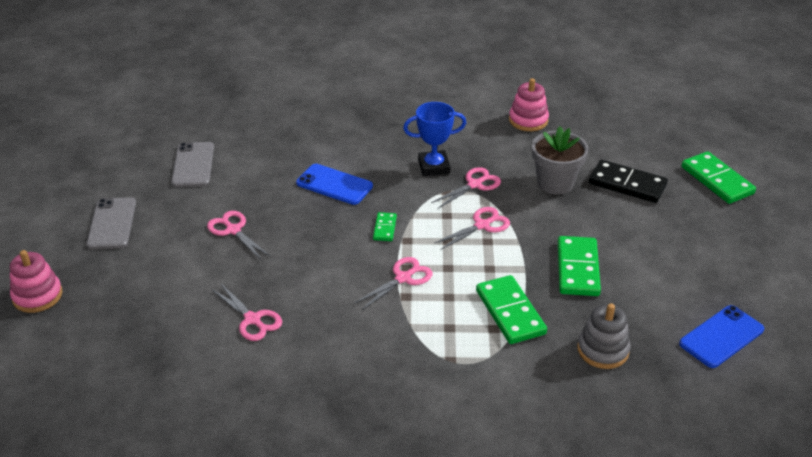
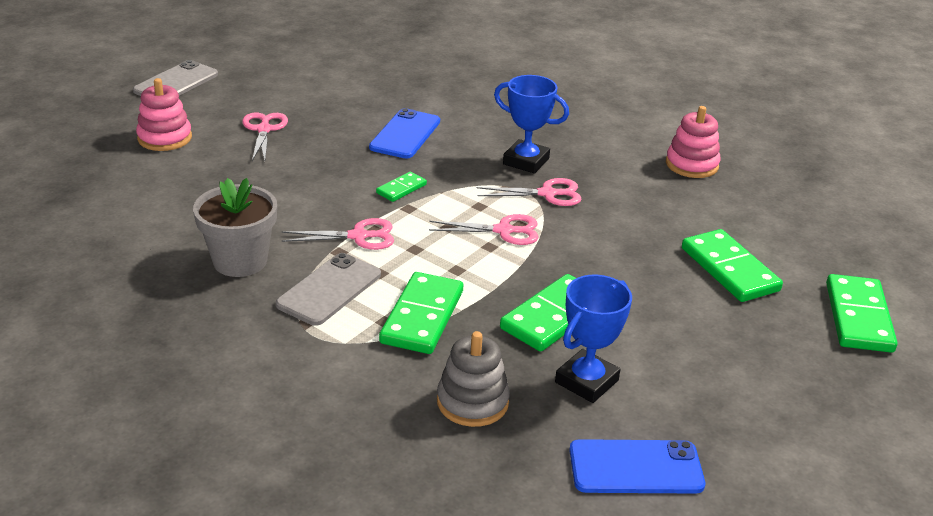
camera: 35 degrees right, 5 degrees down
pink stacking toy [10,250,62,313] -> pink stacking toy moved to [136,78,192,151]
grey phone [171,142,214,187] -> grey phone moved to [276,253,381,326]
pink scissors [212,284,282,341] -> none
blue phone [296,164,373,205] -> blue phone turned 45 degrees clockwise [369,108,440,159]
grey flower pot [532,126,588,195] -> grey flower pot moved to [193,178,277,277]
black domino [589,160,668,203] -> green domino [682,229,783,302]
none -> blue trophy [555,275,632,403]

